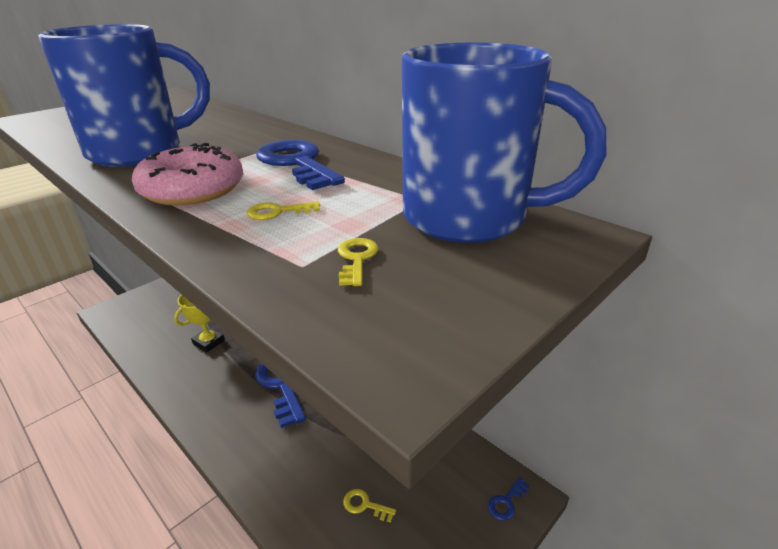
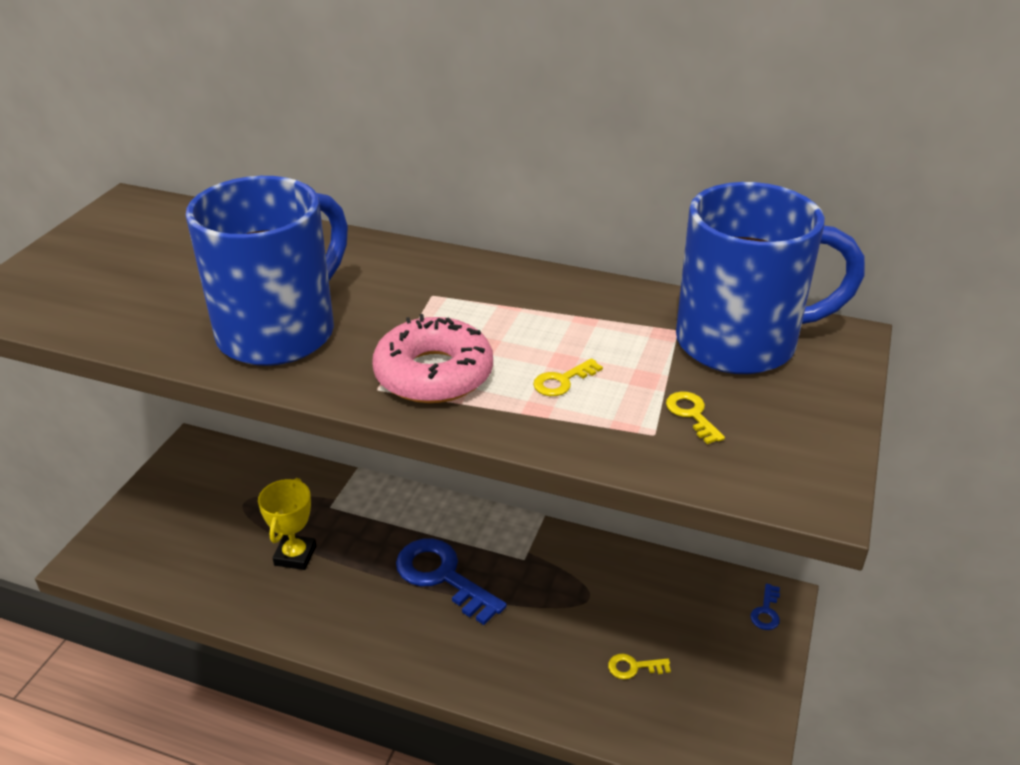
camera: 25 degrees left, 5 degrees up
blue key [256,140,345,190] -> none

